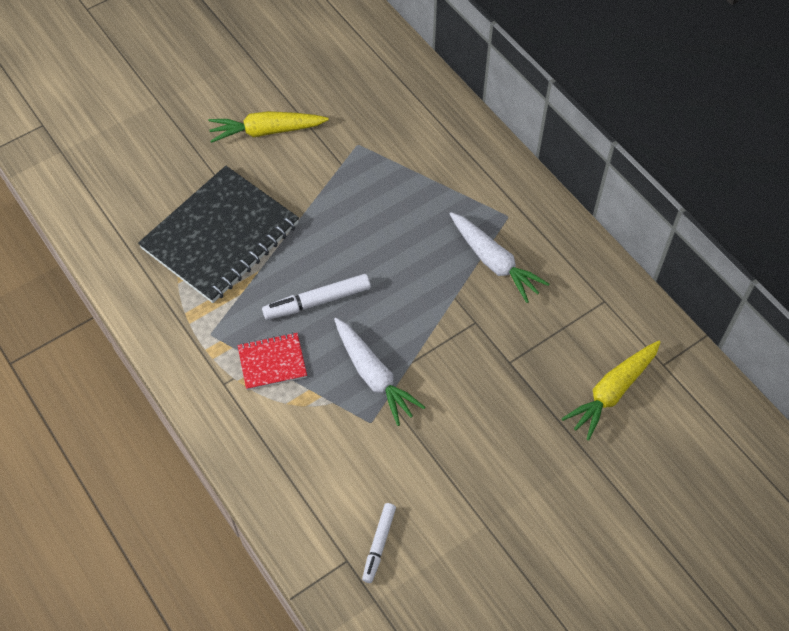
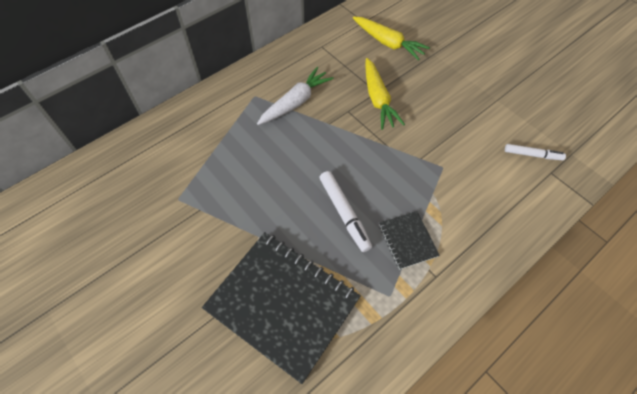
camera: 95 degrees left, 0 degrees up
yellow carrot [209,111,329,143] -> yellow carrot moved to [365,58,405,130]
red notebook [237,333,307,390] -> black notebook [379,211,440,270]
white carrot [334,318,425,426] -> none

